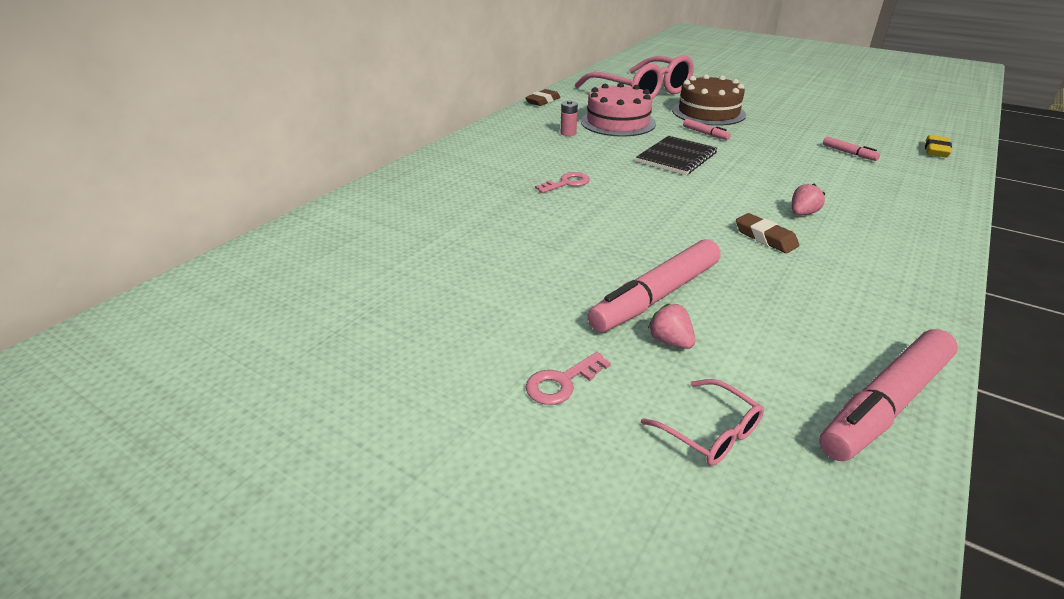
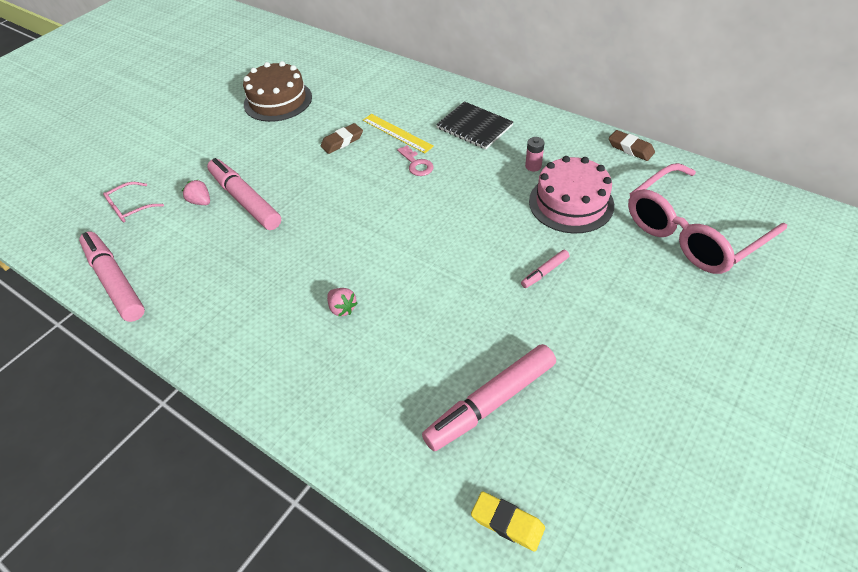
camera: 95 degrees right, 15 degrees up
pink key [526,352,611,405] -> none
black notebook [636,136,717,175] -> black notebook moved to [436,101,513,149]
pink strawberry [648,304,695,349] -> pink strawberry turned 105 degrees counterclockwise [182,179,210,205]
brown cake [672,74,746,126] -> brown cake moved to [243,61,312,122]
brown eraser [736,213,799,253] -> brown eraser moved to [321,123,363,154]
pink marker [823,137,880,161] -> pink marker [422,344,556,451], size x2.18
none -> yellow ruler [363,114,434,153]

